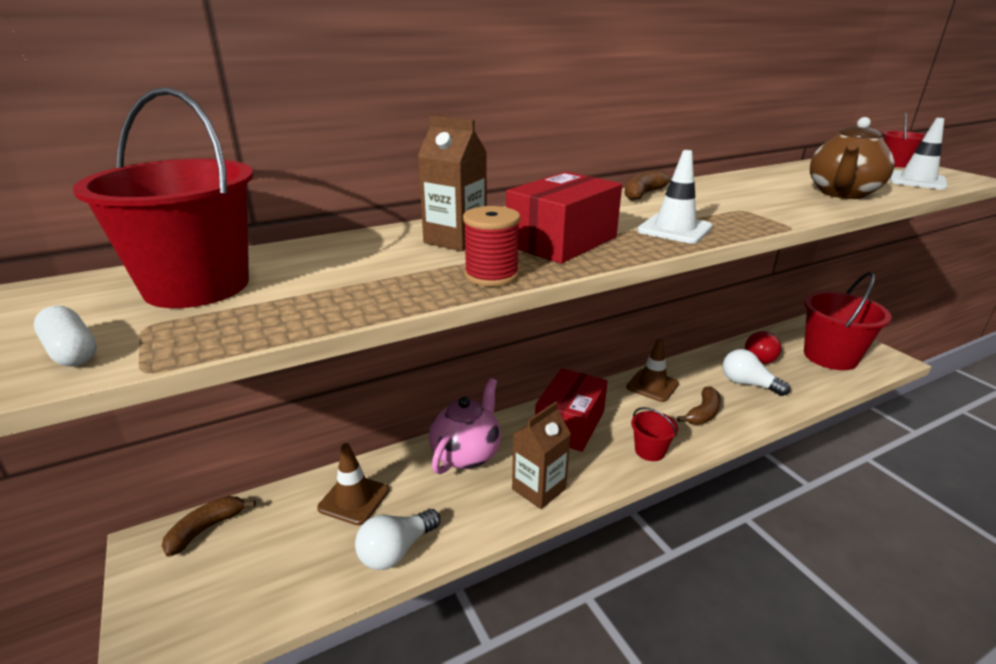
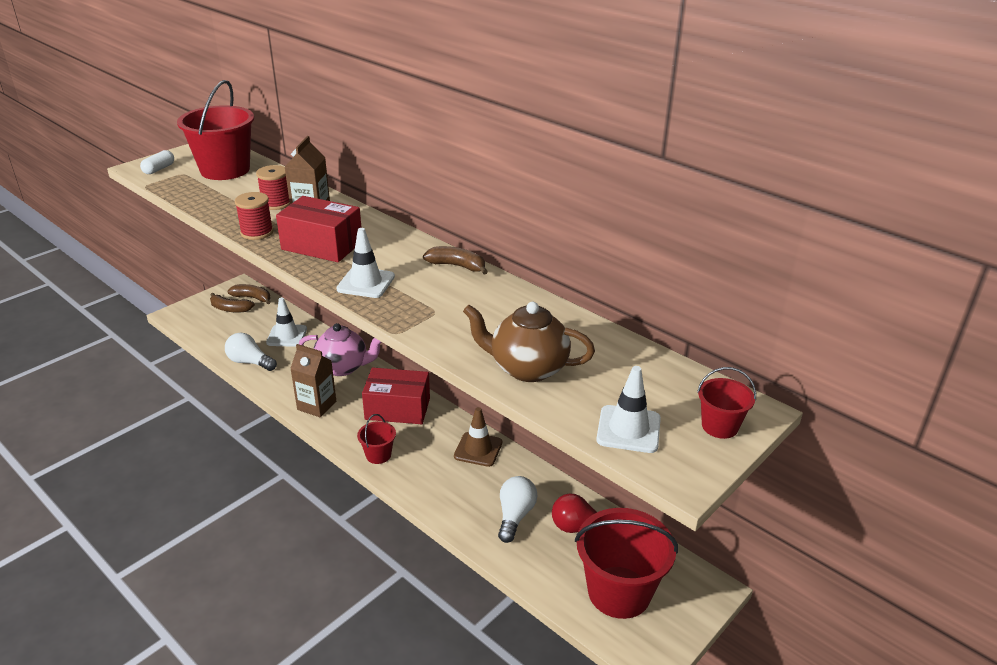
camera: 70 degrees right, 5 degrees up
brown traffic cone [317,443,389,525] -> white traffic cone [266,297,307,347]
brown banana [677,386,721,425] -> brown banana moved to [210,293,255,313]
none -> red spool [256,165,290,210]

